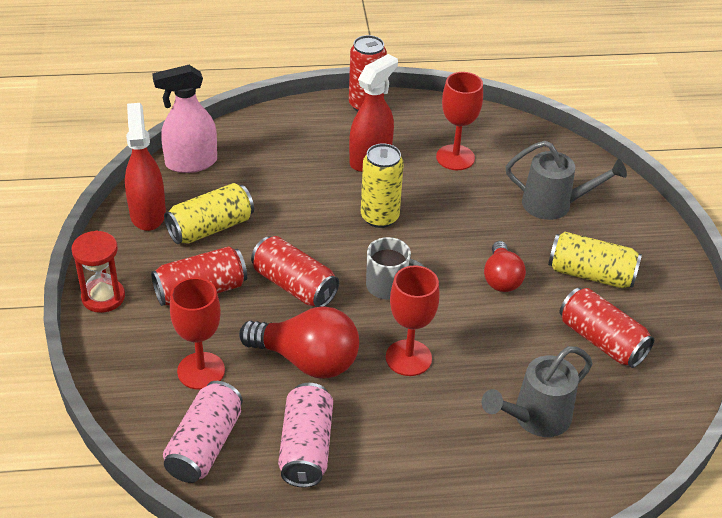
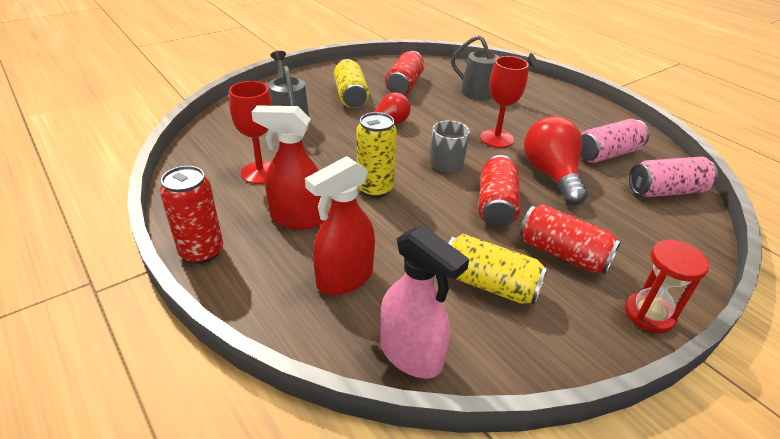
camera: 120 degrees left, 5 degrees down
red spray bottle [125,103,166,231] -> red spray bottle moved to [305,156,375,295]
red goblet [170,277,225,390] -> none

